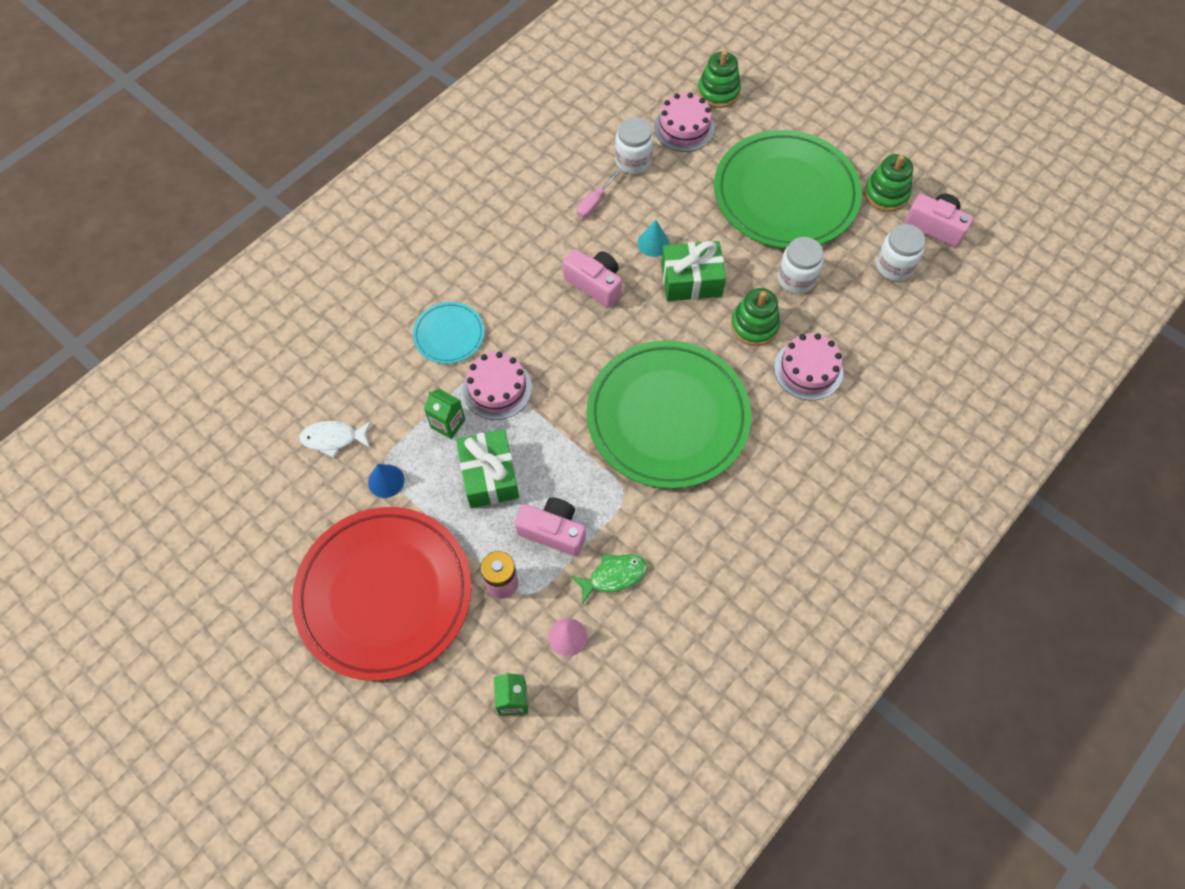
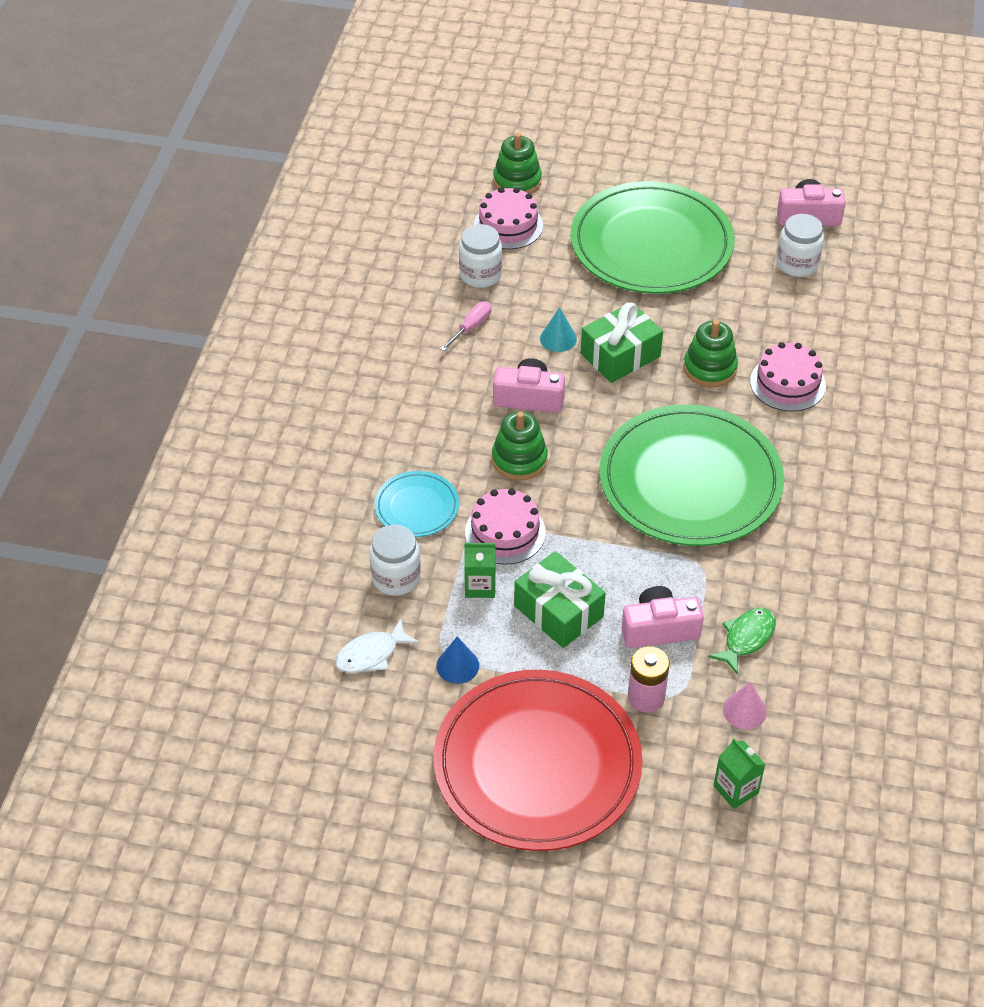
camera: 30 degrees left, 15 degrees down
pink screwdriver [577,170,620,218] -> pink screwdriver turned 150 degrees counterclockwise [440,301,491,351]
white jar [778,237,823,294] -> white jar moved to [370,525,421,595]
green stacking toy [864,154,913,212] -> green stacking toy moved to [492,412,548,480]

